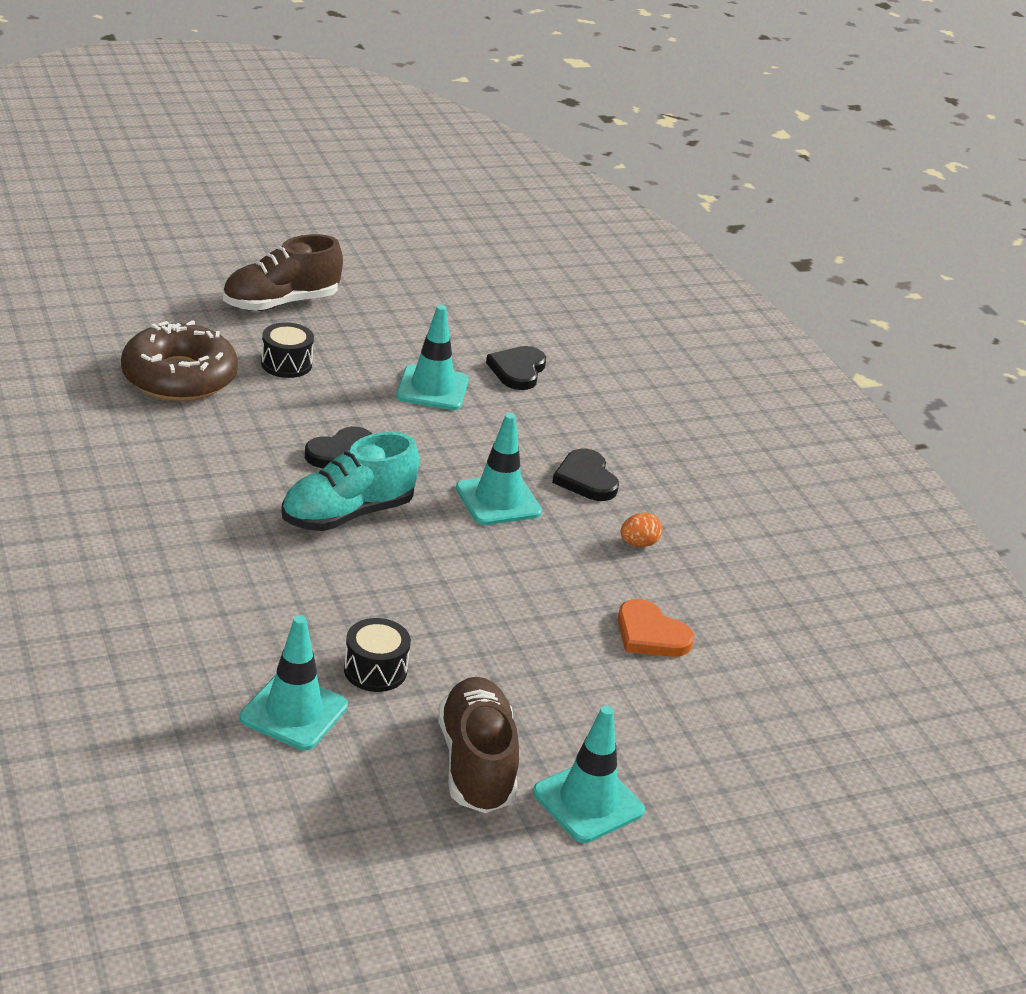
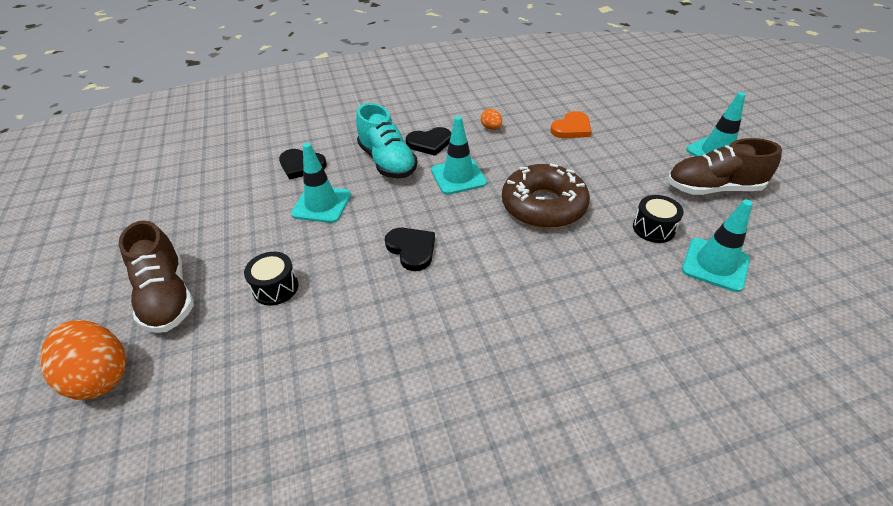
camera: 80 degrees left, 10 degrees up
brown donut [121,320,238,401] -> brown donut moved to [502,163,590,228]
turquoise shoe [281,432,419,531] -> turquoise shoe moved to [356,103,417,178]
none -> orange egg [40,320,127,400]

